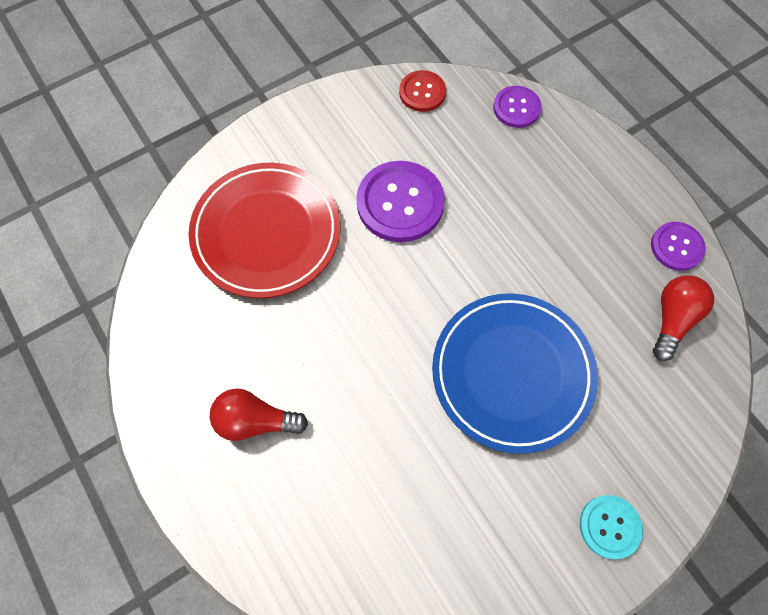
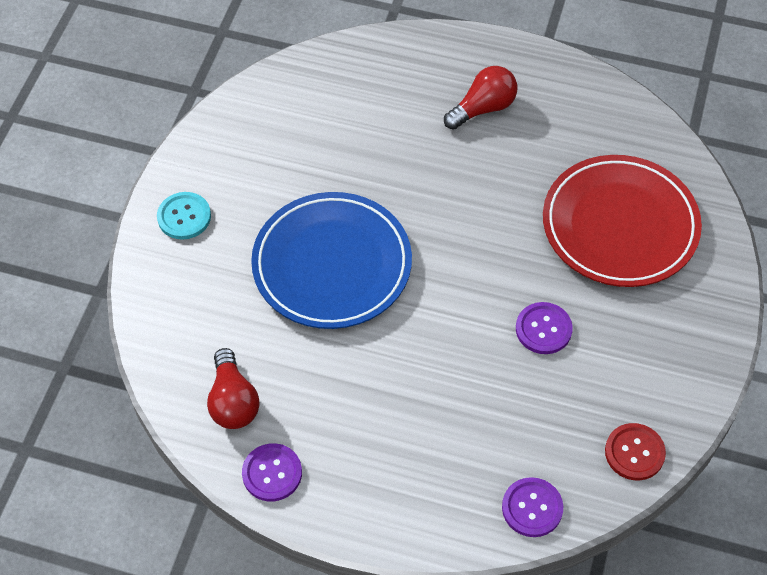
camera: 140 degrees right, 10 degrees down
purple button [356,161,445,242] -> purple button [516,302,573,354], size x0.58

